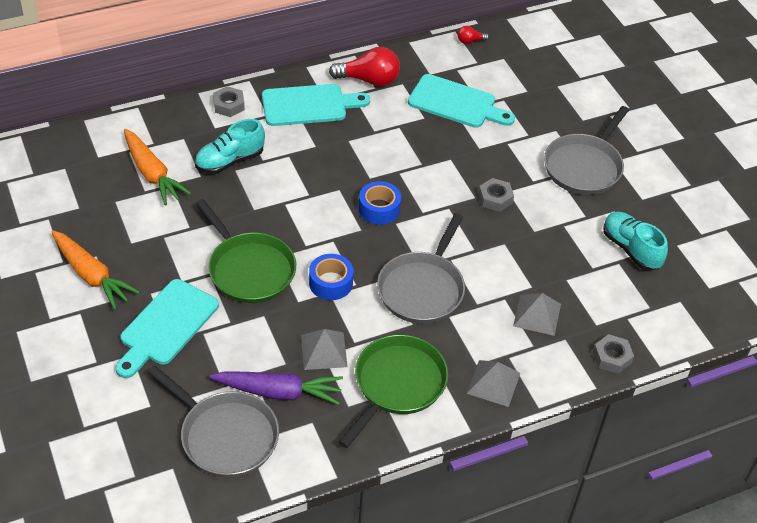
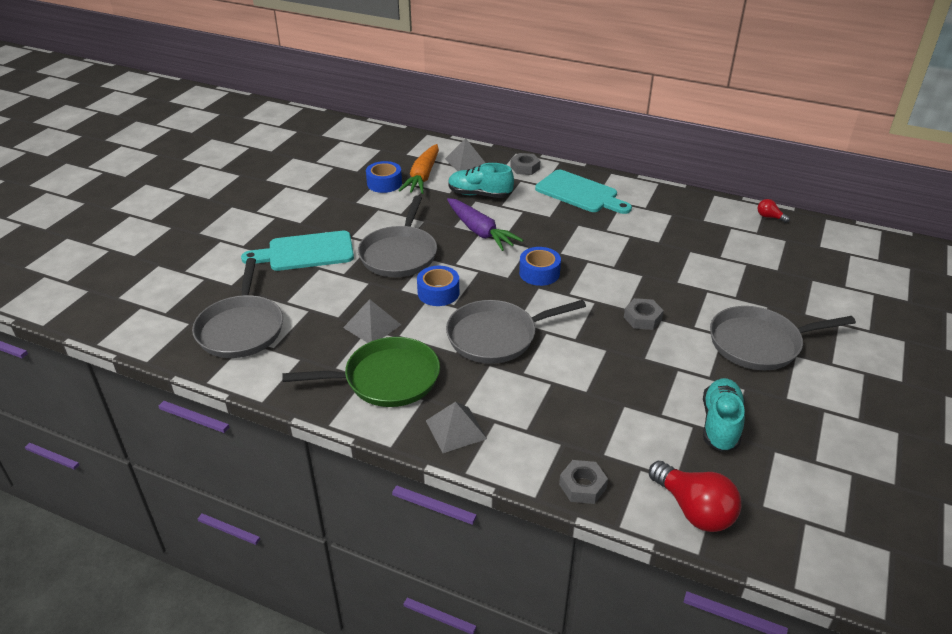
camera: 50 degrees right, 10 degrees down
orange carrot [51,230,140,310] -> none
green pan [196,199,296,303] -> grey pan [358,195,437,277]
purple carrot [209,371,343,405] -> purple carrot moved to [447,198,523,251]
red light bulb [329,47,400,87] -> red light bulb moved to [649,461,741,532]
turquoise cutting board [408,74,515,128] -> none
grey pyramid [513,293,561,336] -> grey pyramid moved to [445,138,485,171]
none -> blue tape [366,161,402,193]

